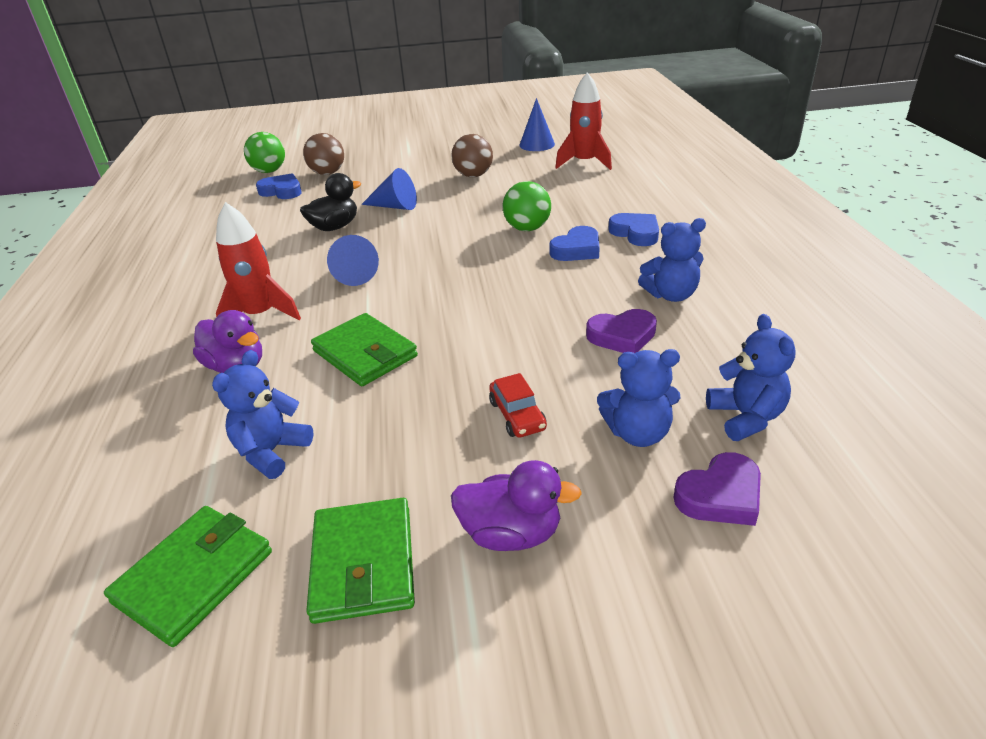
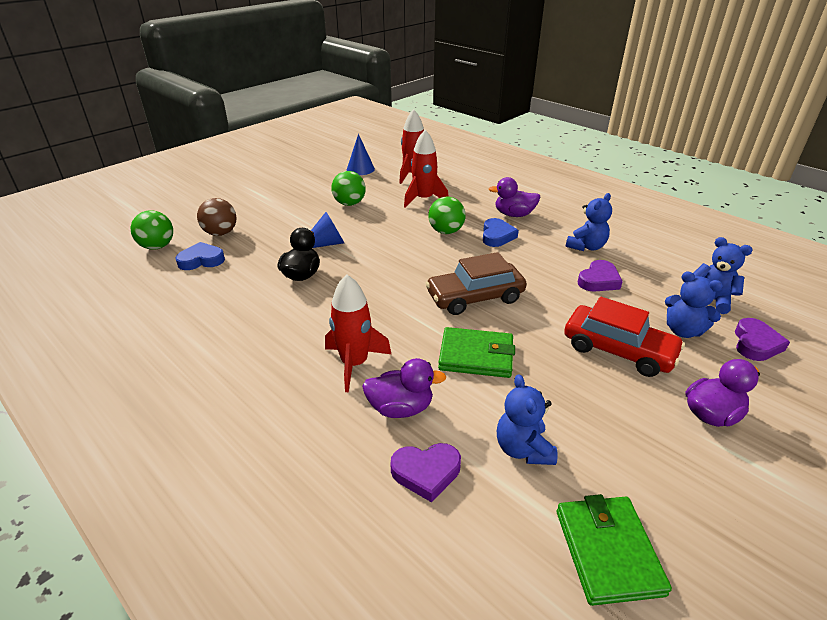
camera: 40 degrees left, 0 degrees up
green wallet [306,498,415,624] -> none
blue cone [327,235,379,286] -> none
brown ball [451,134,493,177] -> green ball [331,171,366,206]
red car [489,373,547,438] -> red car [564,297,685,377], size x1.92
blue teddy bear [597,349,680,447] -> blue teddy bear turned 75 degrees clockwise [665,271,723,338]
blue heart [608,213,659,246] -> purple duck [489,177,541,217]
none -> purple heart [390,443,461,502]
none -> red rocket [404,130,449,208]
none -> brown car [425,252,527,315]

